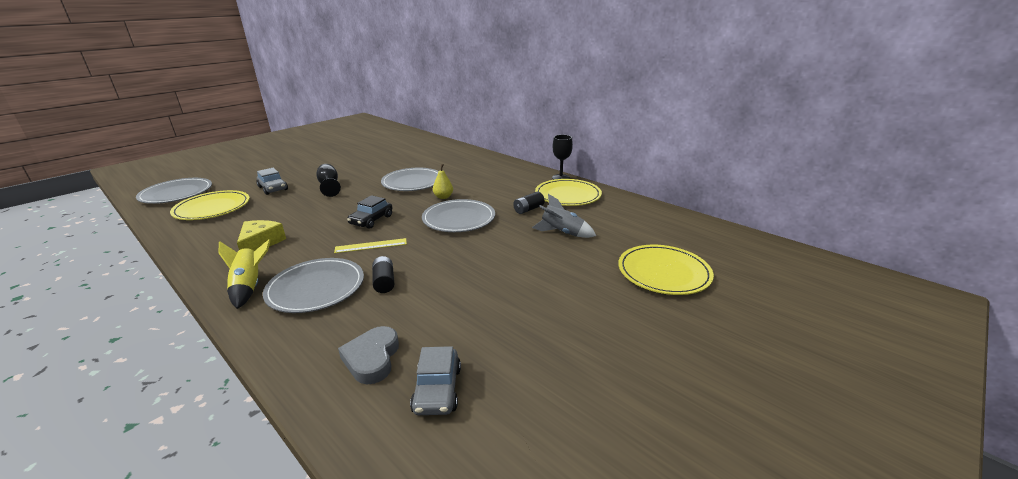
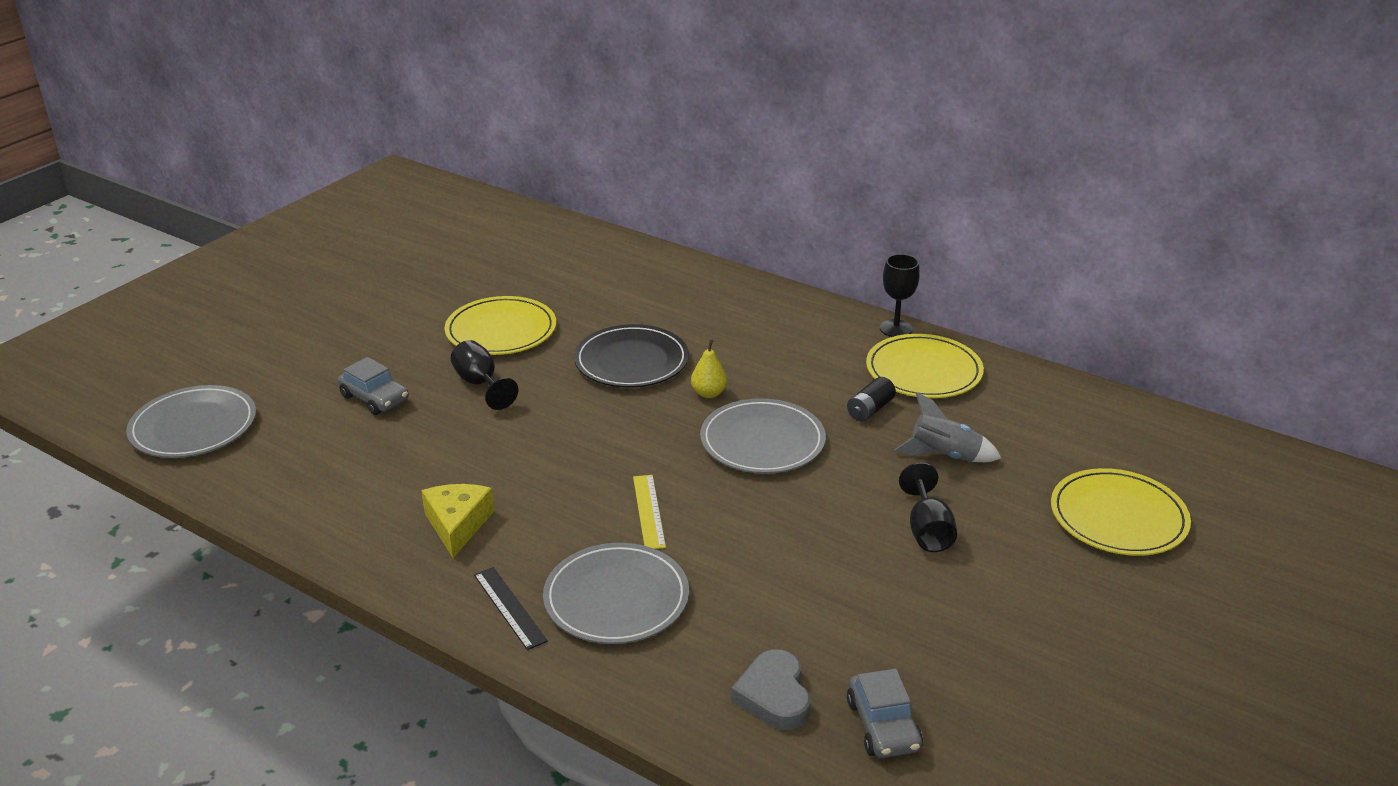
camera: 10 degrees left, 5 degrees up
yellow plate [170,190,250,220] -> yellow plate moved to [445,296,556,355]
yellow rocket [218,239,271,309] -> black ruler [474,567,548,650]
yellow ruler [334,238,407,253] -> yellow ruler turned 75 degrees counterclockwise [633,475,666,549]
black car [347,195,392,229] -> none
black battery [372,256,394,293] -> none
grey plate [381,168,439,191] -> black plate [574,324,689,387]
none -> black goblet [899,463,957,552]

